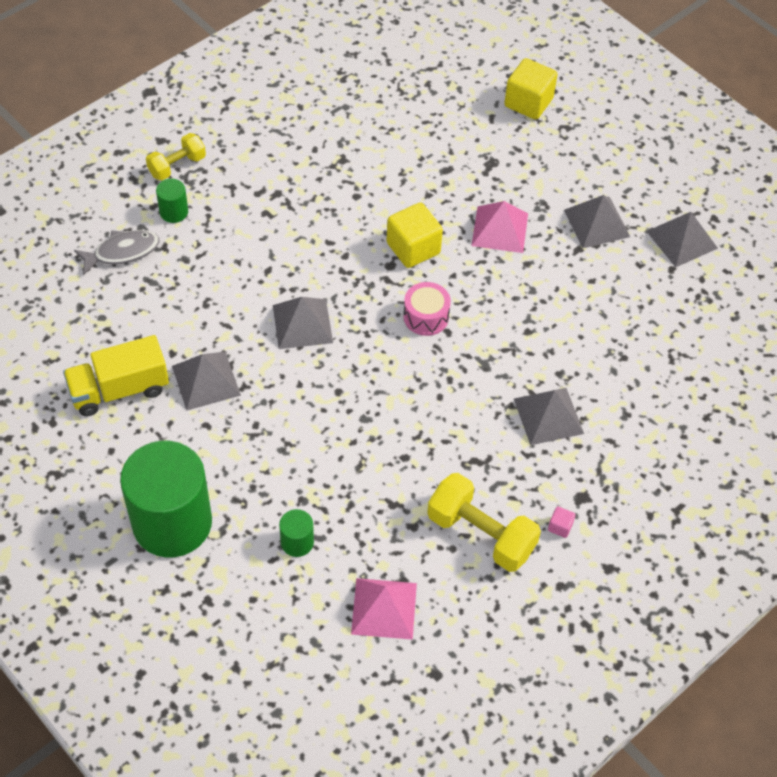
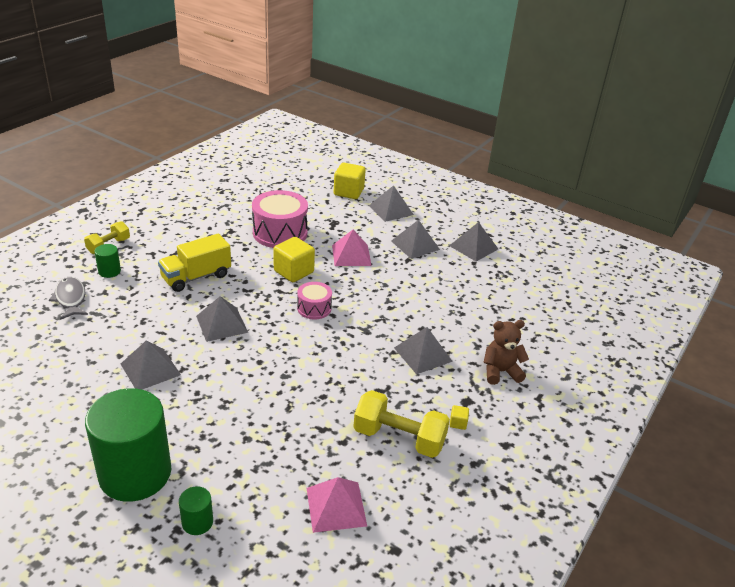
camera: 15 degrees left, 20 degrees down
yellow truck [63,335,169,416] -> yellow truck moved to [158,233,231,292]
grey fish [74,230,159,276] -> grey fish turned 75 degrees counterclockwise [49,277,88,320]
green cylinder [279,509,314,557] -> green cylinder moved to [179,486,213,535]
pink cube [548,506,575,538] -> yellow cube [450,405,469,430]
none -> pink drum [252,190,308,248]
none -> grey pyramid [369,185,414,222]
none -> brown teddy bear [484,320,529,385]

